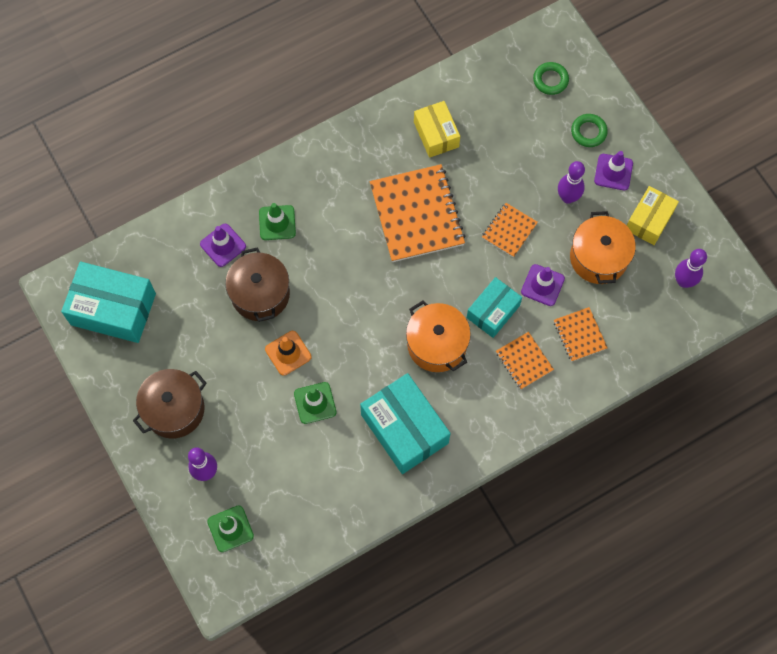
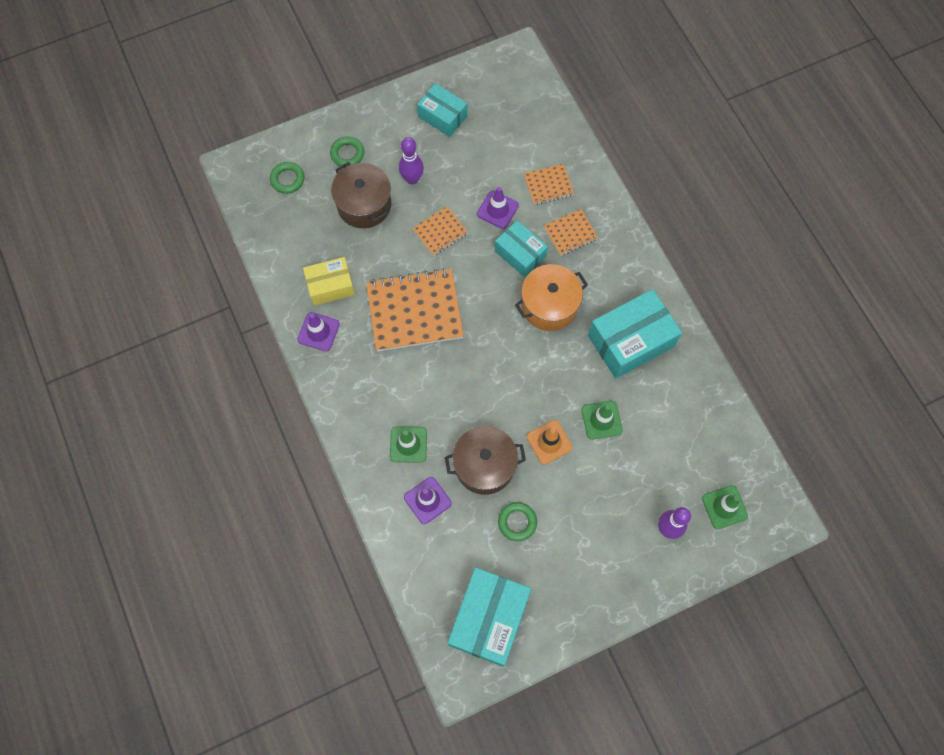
camera: 85 degrees left, 0 degrees up
brown pot [133,369,207,438] -> brown pot moved to [331,162,391,228]
orange notebook [482,203,538,257] -> orange notebook turned 75 degrees counterclockwise [412,206,468,256]
orange pot [570,211,636,284] -> none
purple traffic cone [594,151,633,190] -> purple traffic cone moved to [297,312,340,351]
yellow box [627,186,679,245] -> turquoise box [417,83,468,137]
purple bowling pin [675,249,707,288] -> none
none -> green ring [498,502,537,541]

